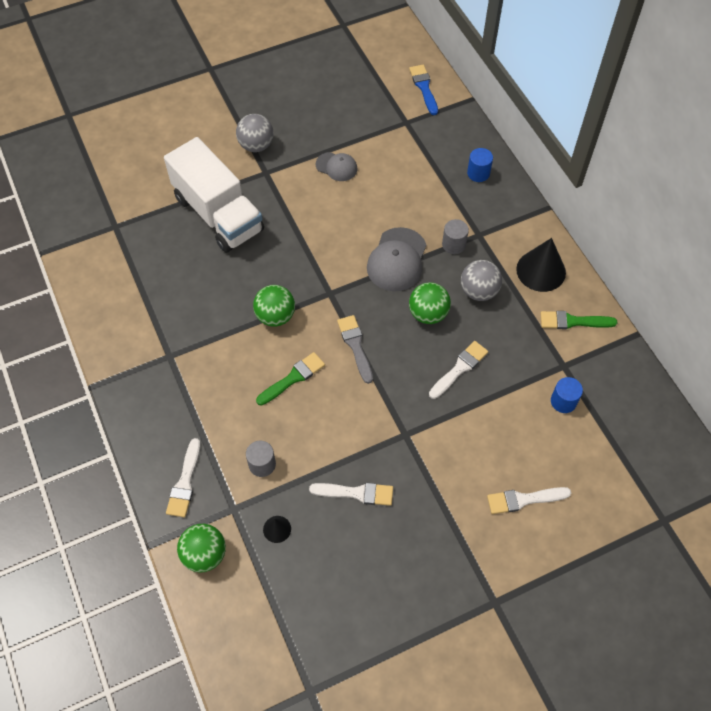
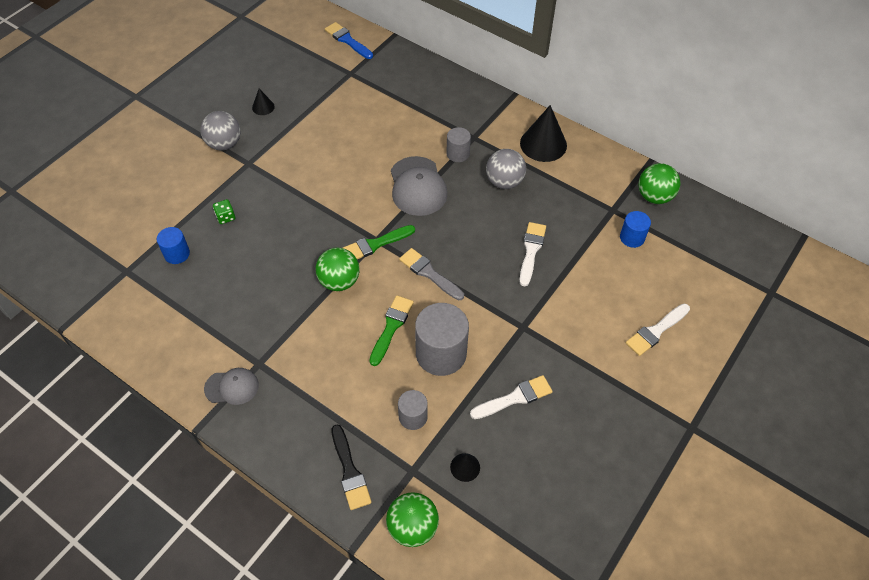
camera: 30 degrees left, 5 degrees down
white truck [164,137,264,253] -> green dice [213,199,235,224]
white brush [166,438,201,517] -> black brush [331,424,372,510]
grey cap [316,152,357,181] -> grey cap moved to [204,368,259,405]
green ball [409,282,451,324] -> green ball moved to [638,163,680,204]
blue cylinder [467,148,493,182] -> blue cylinder moved to [157,227,190,264]
green brush [541,311,618,329] -> green brush moved to [343,225,415,259]
none -> black cone [252,89,275,115]
none -> grey cylinder [415,303,469,376]

